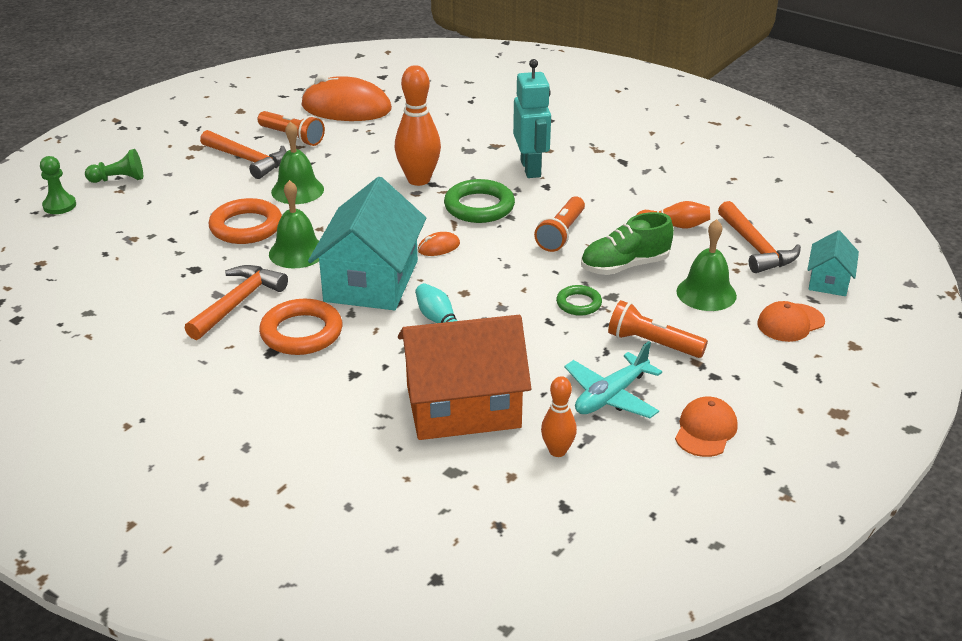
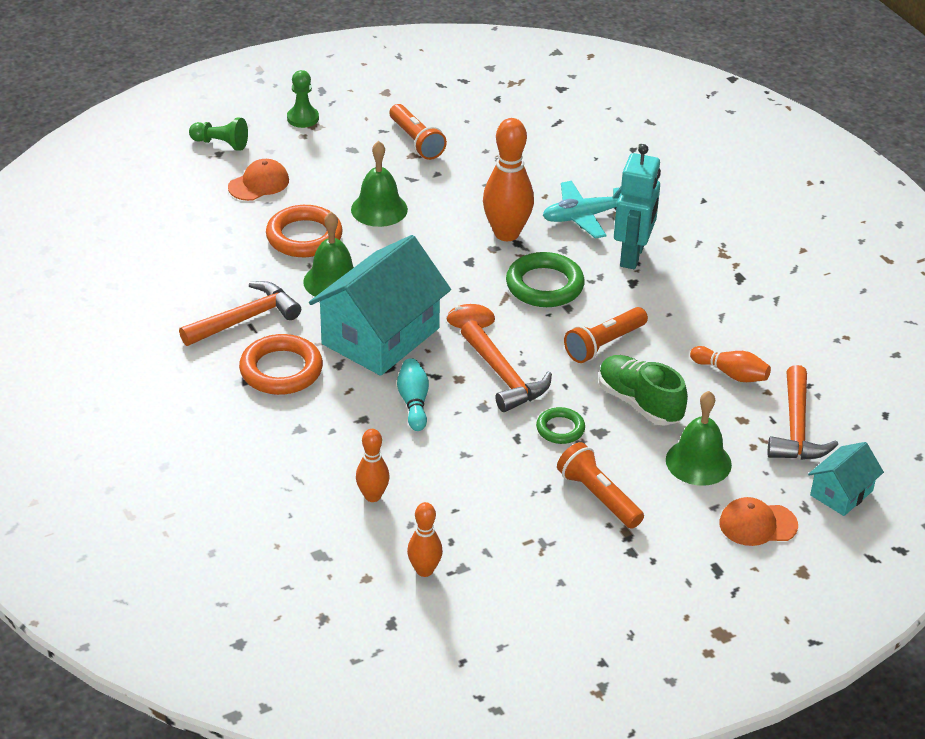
camera: 25 degrees right, 5 degrees up
green pawn [40,156,76,214] -> green pawn moved to [287,70,319,128]
orange hammer [200,130,287,179] -> orange hammer moved to [461,320,552,412]
orange mouse [301,75,392,121] -> none
orange house [398,315,531,440] -> orange bowling pin [356,429,390,502]
turquoise plane [564,341,662,418] -> turquoise plane moved to [542,181,621,239]
green shoe [581,212,674,275] -> green shoe turned 45 degrees clockwise [598,355,688,426]
orange cap [675,396,738,457] -> orange cap moved to [228,159,289,201]

